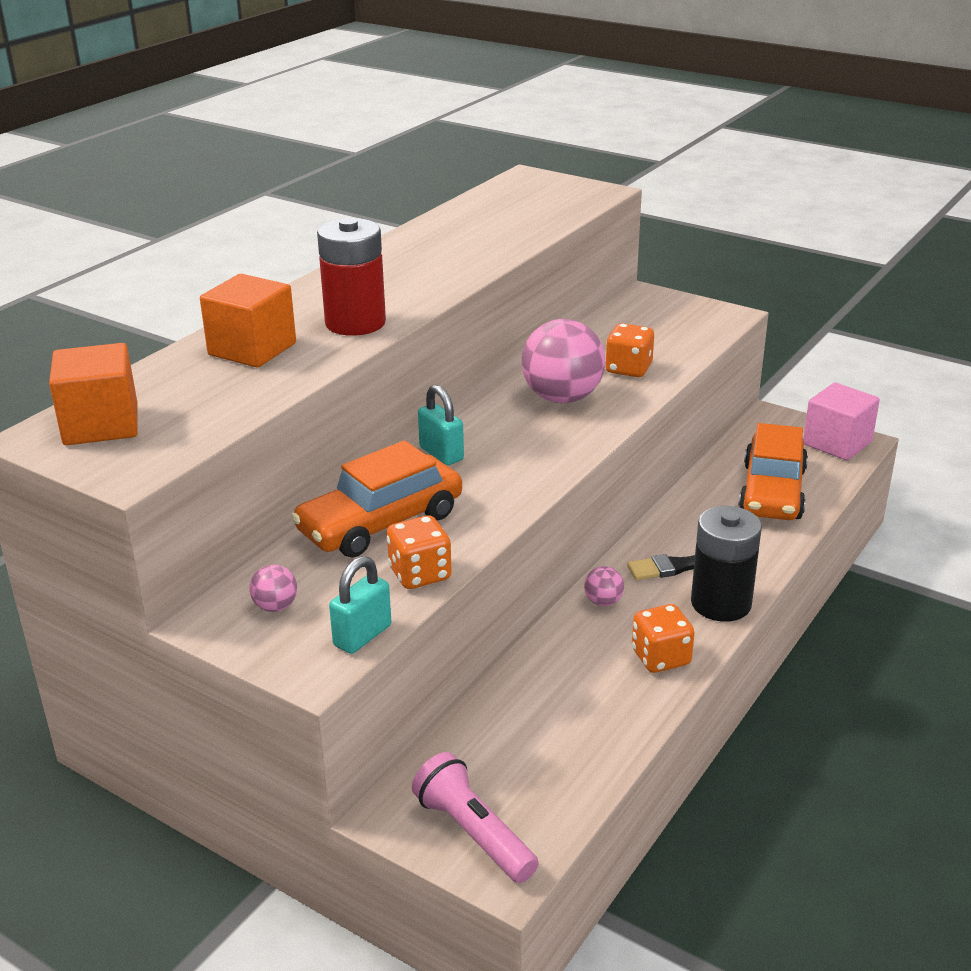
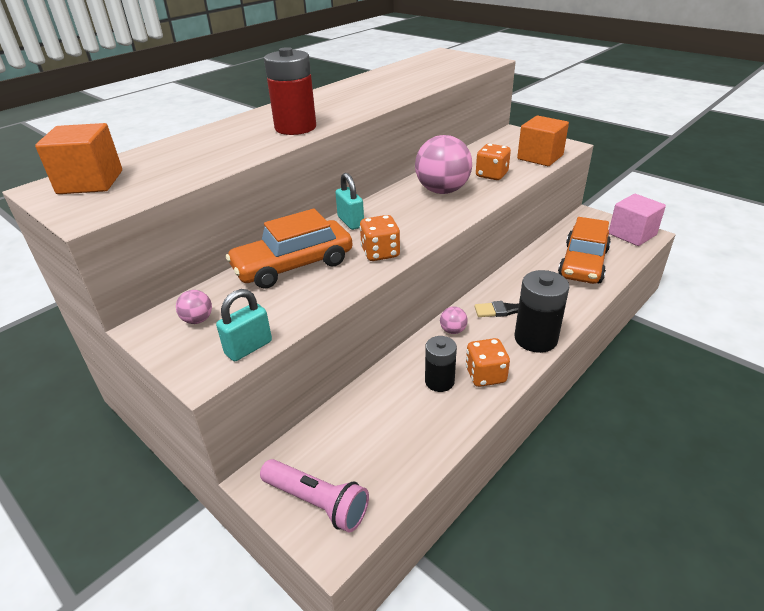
camera: 10 degrees right, 5 degrees up
orange cube [200,274,296,368] -> orange cube moved to [517,116,569,166]
orange dice [387,515,452,589] -> orange dice moved to [360,215,400,261]
pink flashlight [412,752,539,883] -> pink flashlight turned 150 degrees clockwise [260,459,369,533]
none -> black battery [425,336,457,392]

